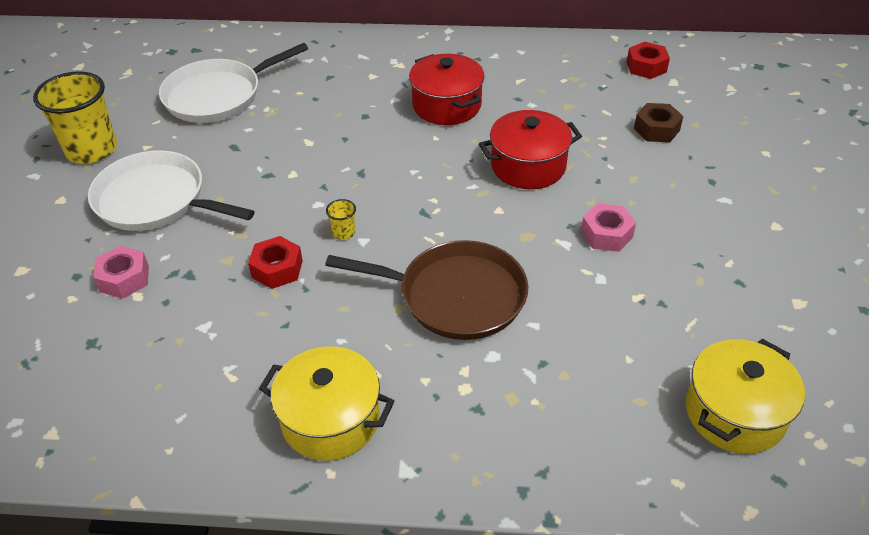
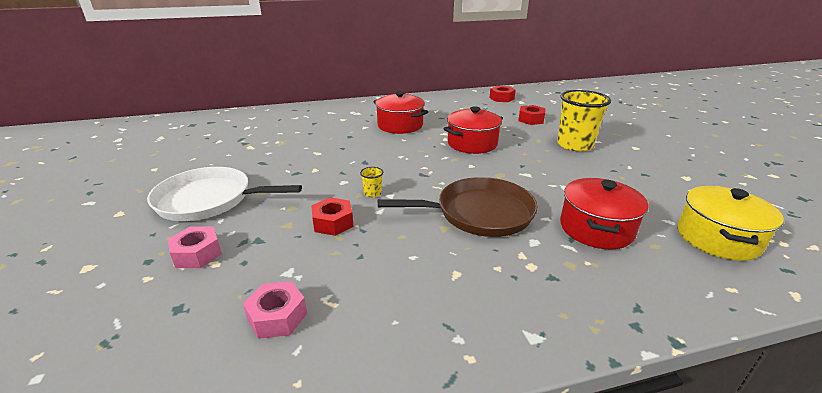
camera: 20 degrees left, 15 degrees down
yellow cup [33,71,117,164] -> yellow cup moved to [557,90,611,151]
white pan [159,43,308,123] -> none
yellow pot [259,346,394,461] -> none
pink nut [581,203,636,252] -> pink nut moved to [243,281,307,339]
brown nut [634,103,683,142] -> red nut [518,105,546,125]
none -> red pot [560,178,648,250]

